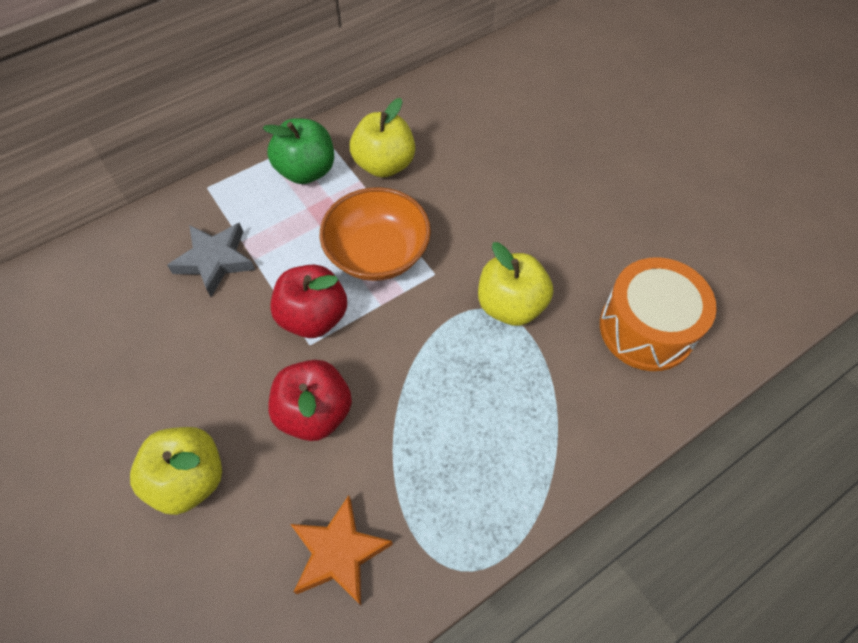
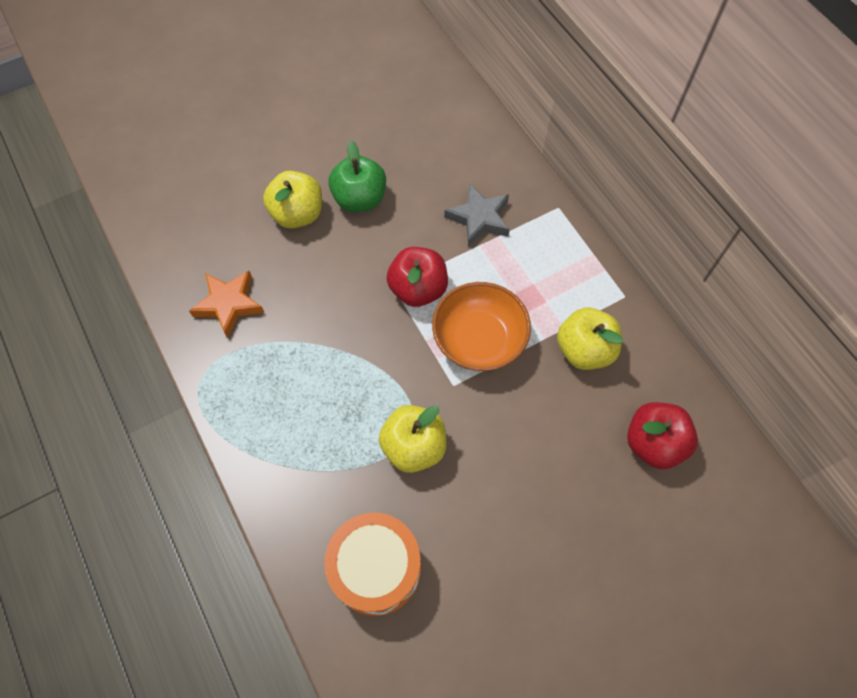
camera: 95 degrees right, 5 degrees up
green apple [263,118,334,184] -> green apple moved to [328,140,386,212]
red apple [268,360,352,441] -> red apple moved to [627,402,698,469]

